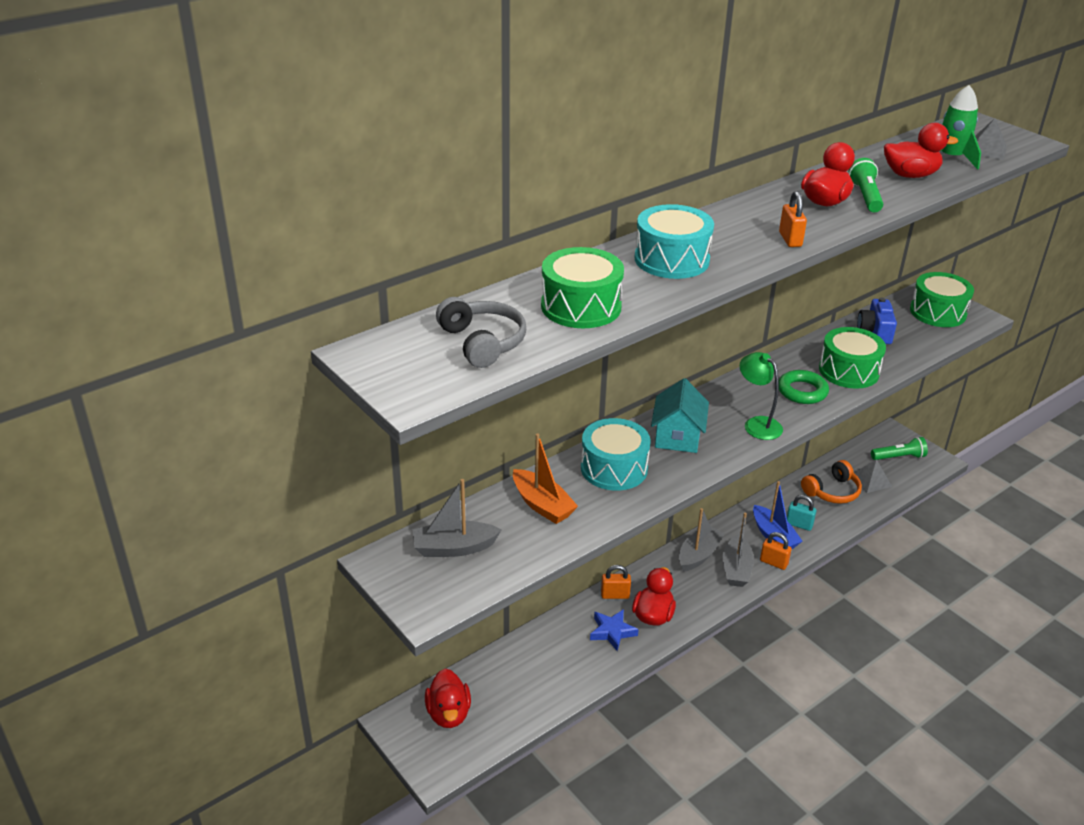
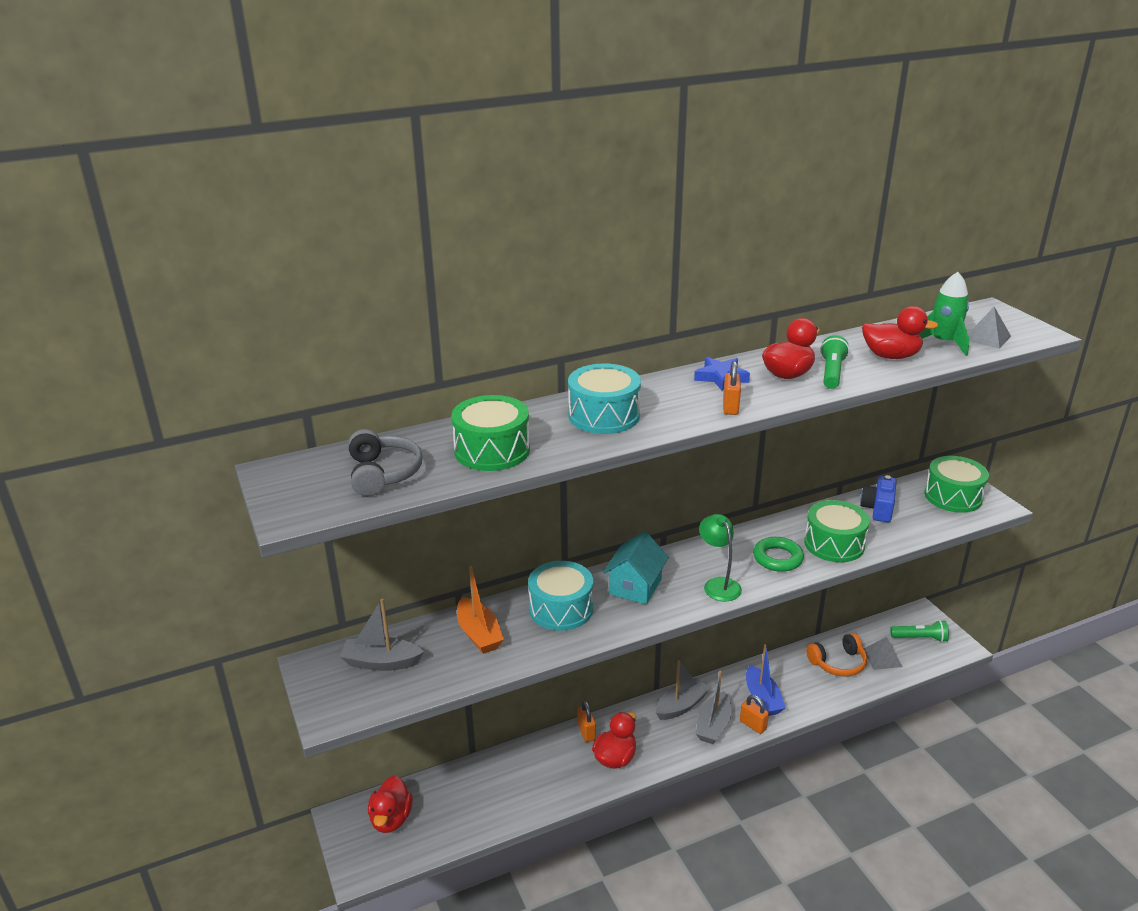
camera: 15 degrees right, 5 degrees down
blue star [590,609,639,651] -> blue star moved to [694,357,750,390]
orange padlock [601,565,631,599] -> orange padlock turned 60 degrees clockwise [577,701,596,742]
turquoise padlock [787,495,816,531] -> none

